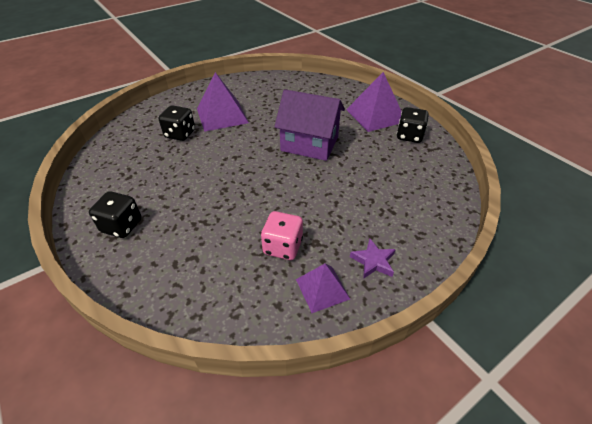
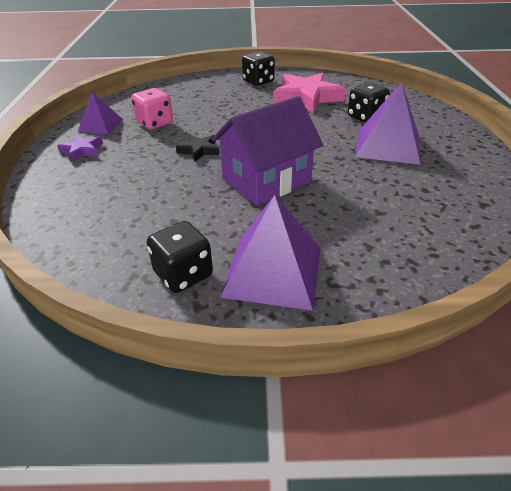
camera: 125 degrees right, 5 degrees down
none -> black star [176,134,219,162]
none -> pink star [273,72,346,113]

